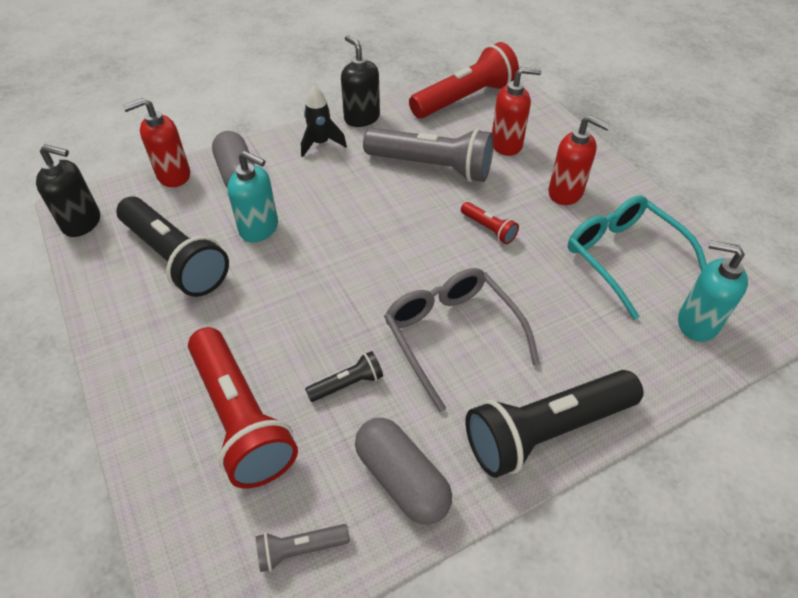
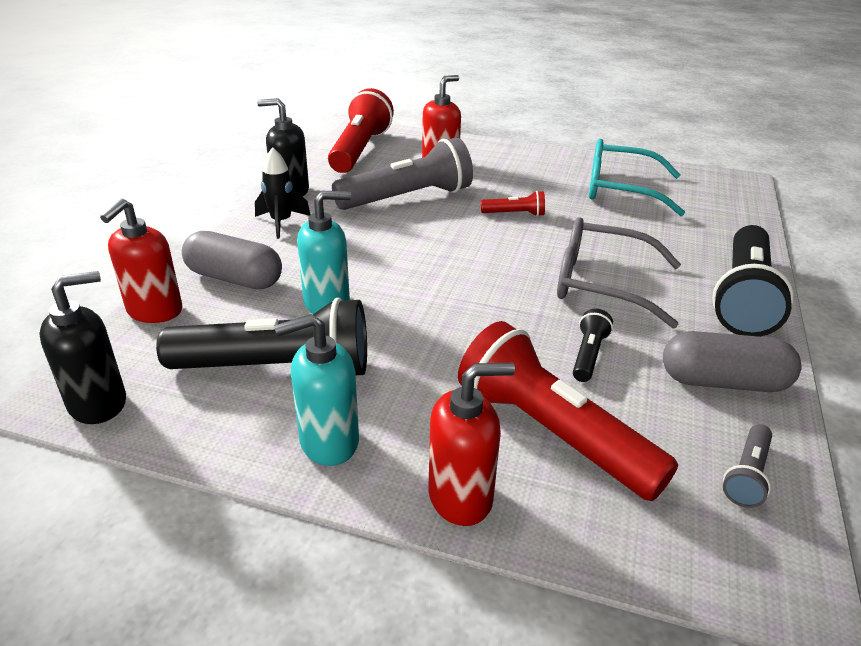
camera: 45 degrees left, 15 degrees down
red flashlight [188,327,298,489] -> red flashlight turned 150 degrees counterclockwise [458,321,678,501]
red soap dispenser [548,115,611,205] -> red soap dispenser moved to [428,363,515,526]
turquoise soap dispenser [678,240,748,342] -> turquoise soap dispenser moved to [274,314,359,466]

